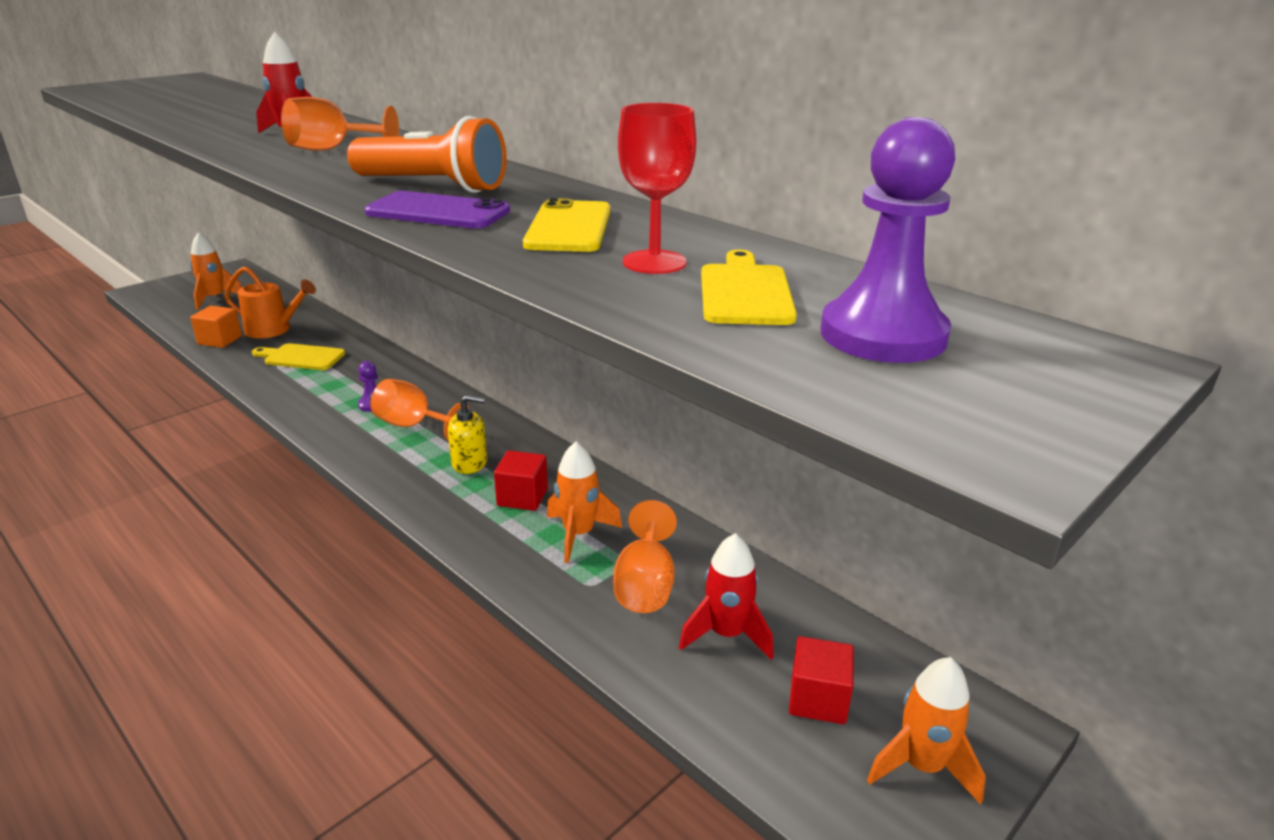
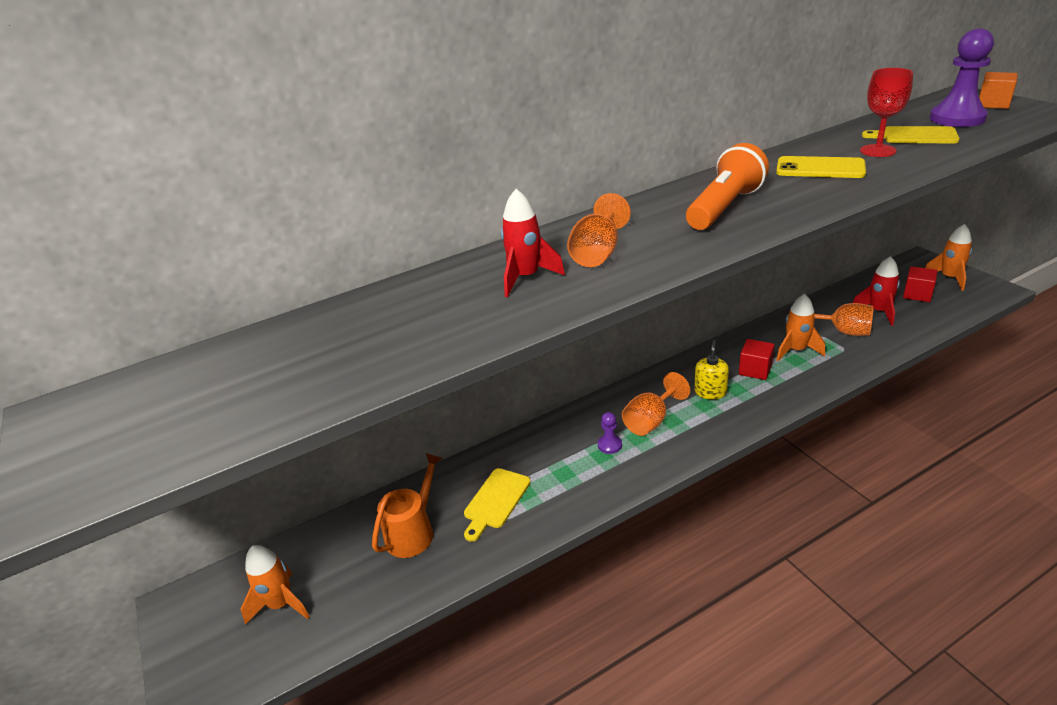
camera: 70 degrees left, 5 degrees up
orange cube [190,306,242,348] -> orange cube moved to [979,72,1018,109]
purple phone [365,191,510,229] -> none

